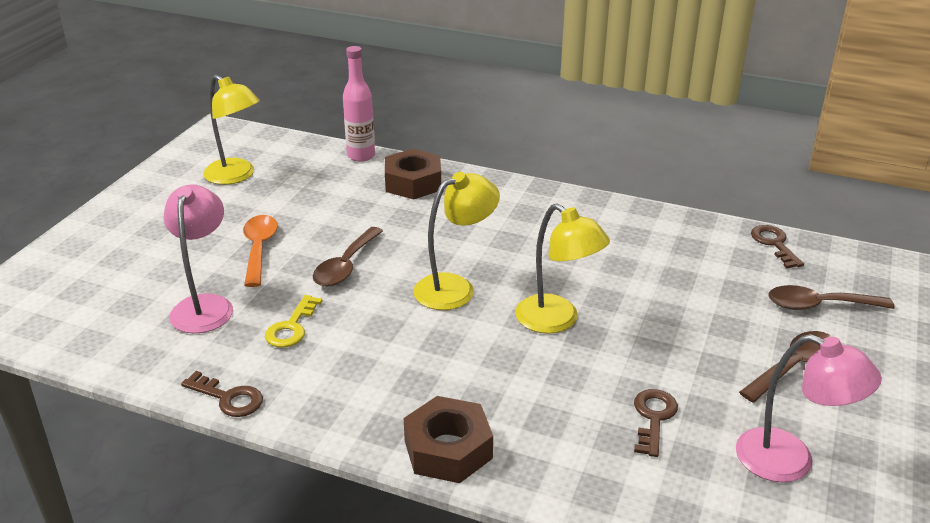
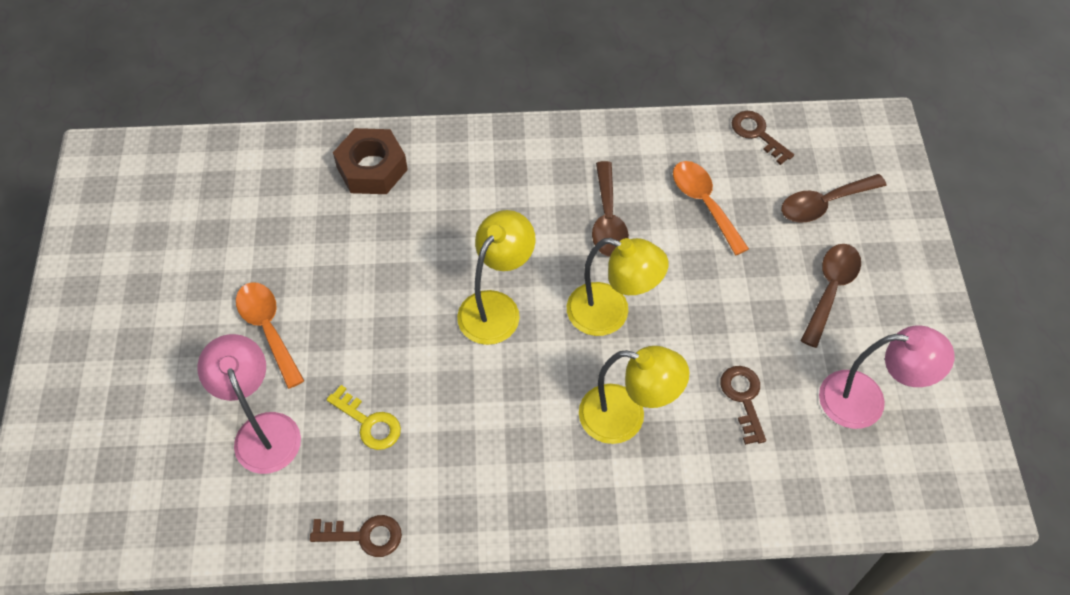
camera: 25 degrees left, 25 degrees up
yellow lamp [203,75,260,185] -> yellow lamp moved to [579,346,689,444]
yellow key [265,295,322,348] -> yellow key turned 45 degrees counterclockwise [326,385,401,450]
brown spoon [313,227,383,287] -> brown spoon moved to [592,161,629,257]
pink bottle [343,46,375,162] -> none
brown nut [404,396,493,483] -> none
none -> orange spoon [673,161,749,255]

